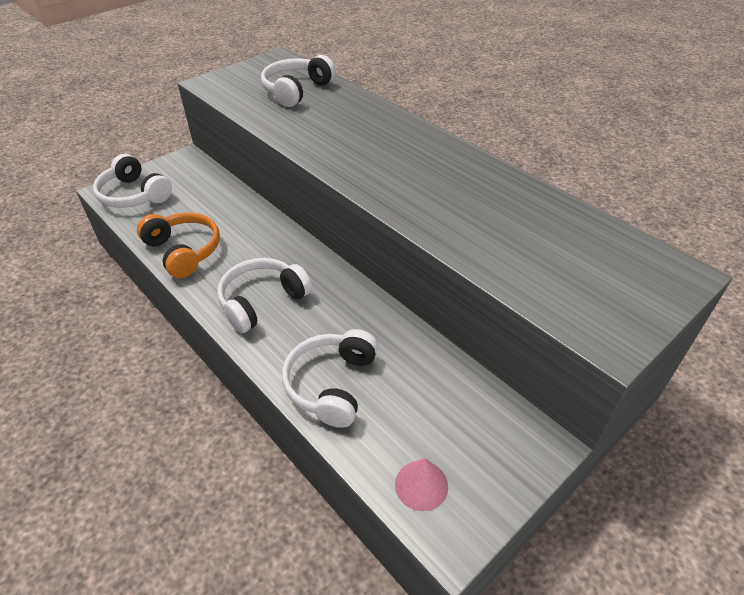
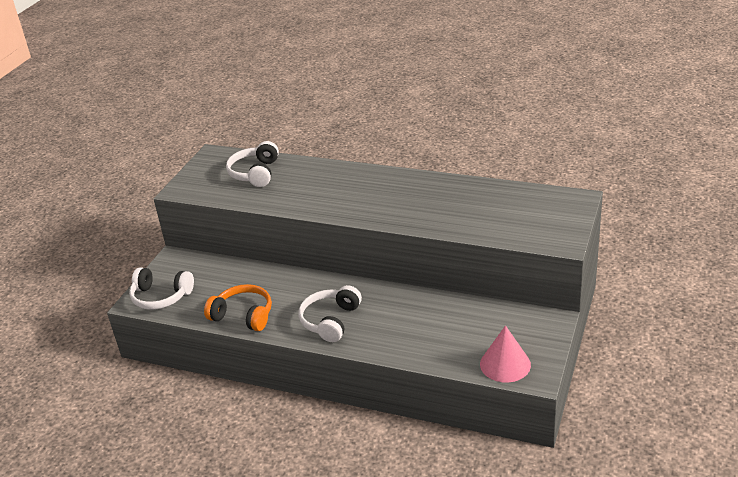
camera: 25 degrees left, 10 degrees down
white headphones [282,329,378,428] -> none
pink cone [395,458,448,511] -> pink cone [480,325,531,382], size x1.55

